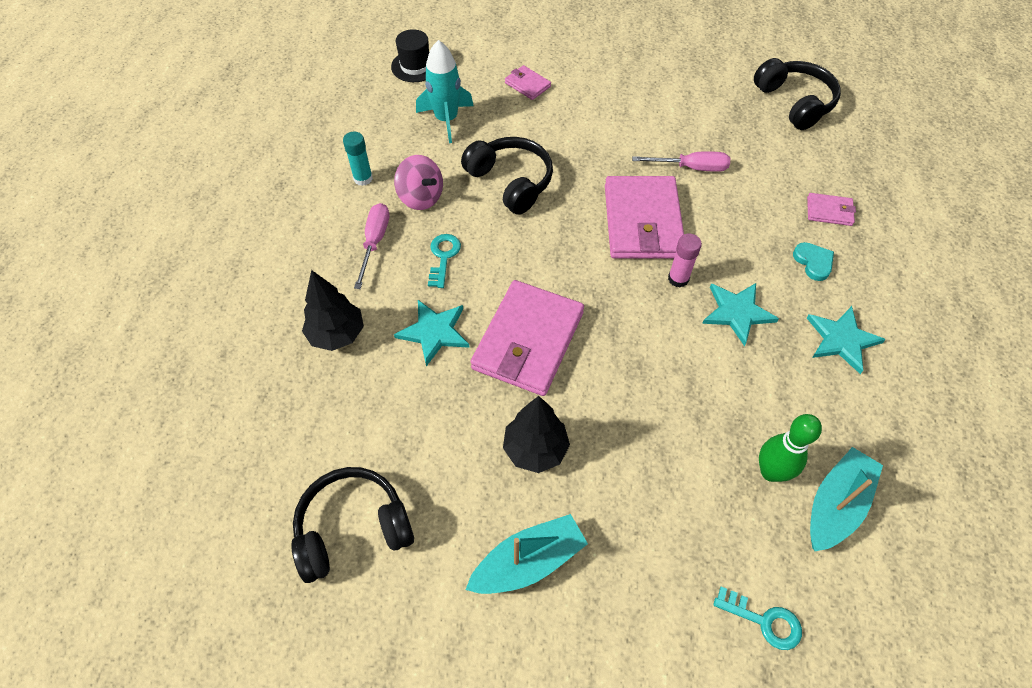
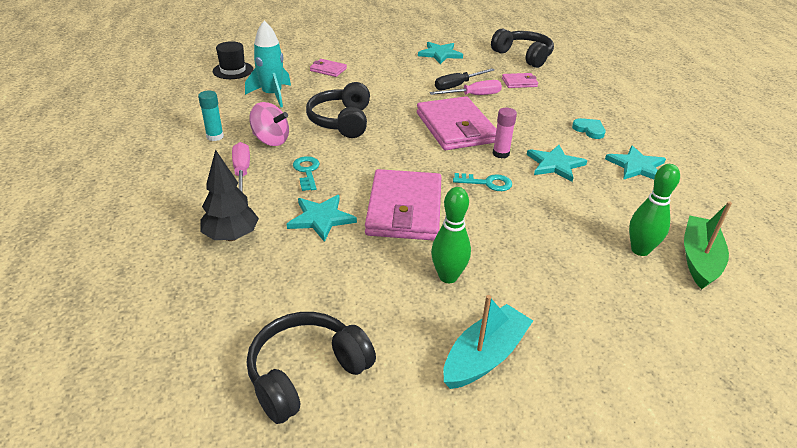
camera: 20 degrees left, 20 degrees down
black headphones [461,137,553,214] -> black headphones turned 120 degrees counterclockwise [306,82,370,138]
black tree [503,396,570,473] -> green bowling pin [431,187,471,283]
turquoise key [713,586,802,650] -> turquoise key moved to [453,173,512,191]
pink wallet [807,193,856,226] -> pink wallet moved to [502,73,538,88]
turquoise boat [810,447,883,551] -> green boat [684,201,732,289]
none -> turquoise star [418,42,463,64]
none -> black screwdriver [435,68,495,90]

